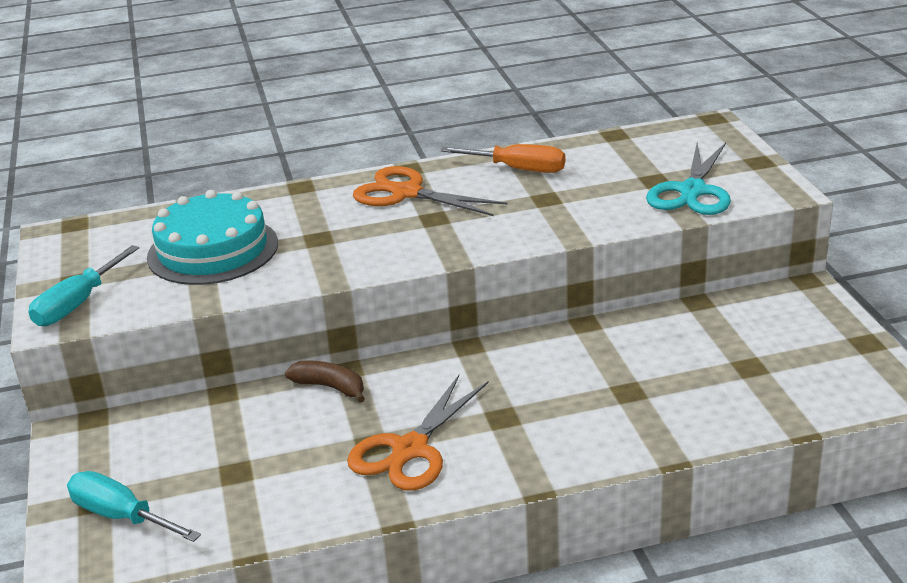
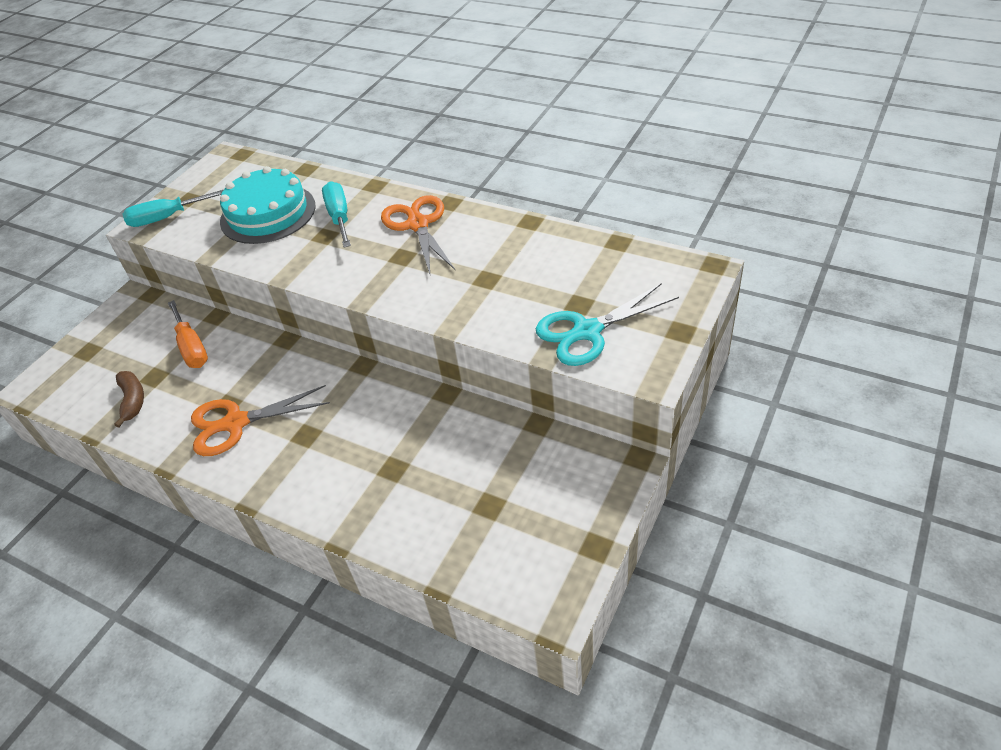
camera: 45 degrees right, 15 degrees up
turquoise screwdriver [67,471,201,542] -> turquoise screwdriver moved to [322,181,351,248]
brown banana [285,361,365,403] -> brown banana moved to [114,371,144,428]
orange screwdriver [440,144,565,173] -> orange screwdriver moved to [168,300,208,368]

